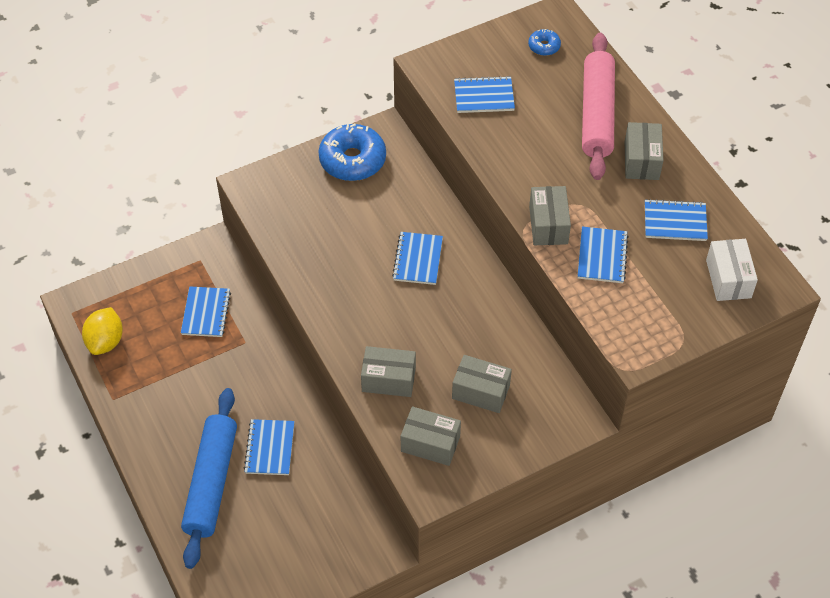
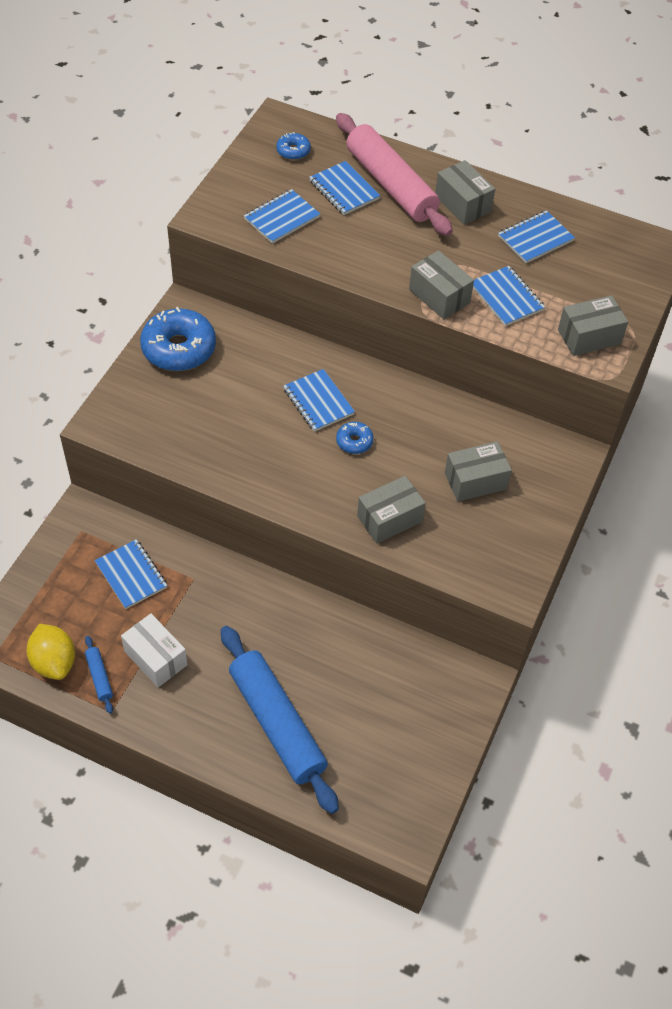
camera: 40 degrees left, 0 degrees up
blue notebook [244,419,294,475] -> blue notebook moved to [309,161,380,215]
grey box [401,406,461,466] -> grey box moved to [558,295,628,356]
white box [706,239,758,301] -> white box moved to [121,613,188,687]
none -> blue rolling pin [85,636,113,714]
none -> blue donut [336,422,374,454]

